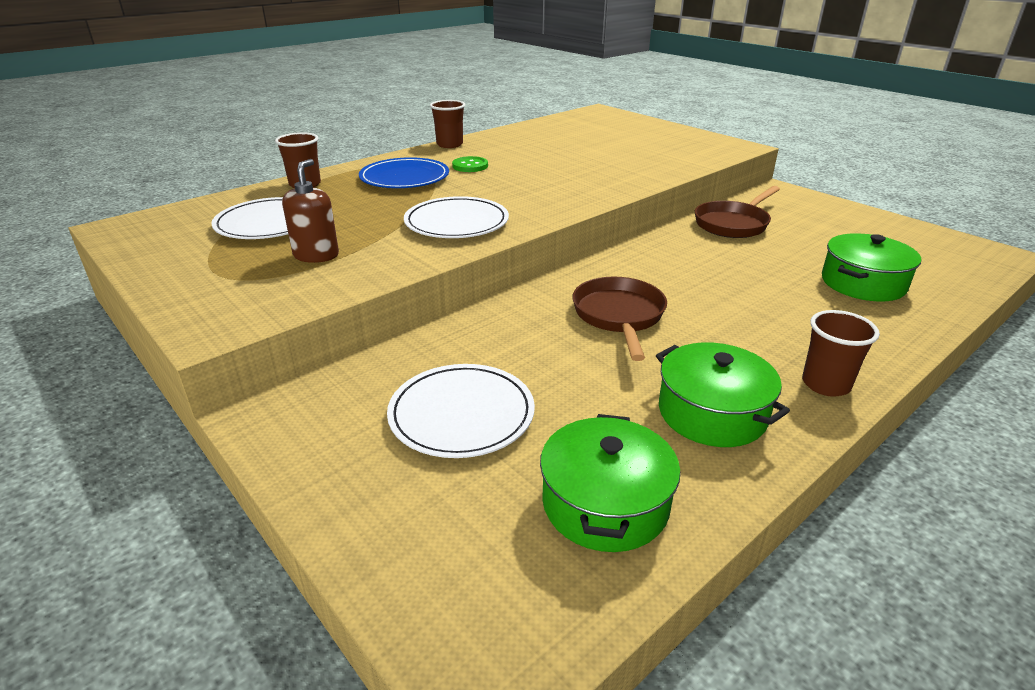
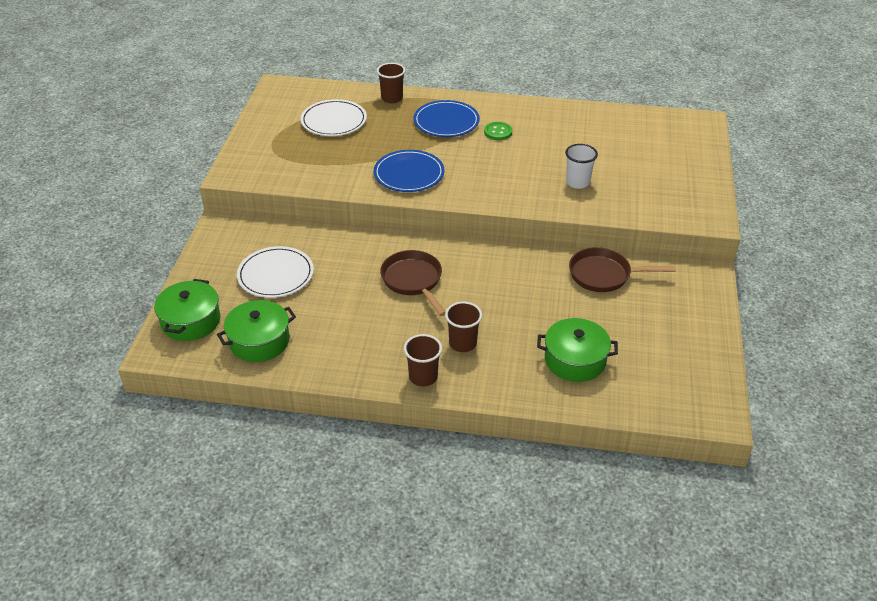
camera: 50 degrees right, 10 degrees up
brown soap dispenser [282,159,339,263] -> none
white plate [404,196,509,238] -> blue plate [374,150,444,192]
brown cup [430,100,465,148] -> brown cup moved to [445,302,482,352]
brown pan [572,277,667,361] -> brown pan turned 75 degrees counterclockwise [380,250,446,316]
green pot [656,342,790,447] -> green pot moved to [154,279,221,341]
none -> white cup [565,144,598,189]

